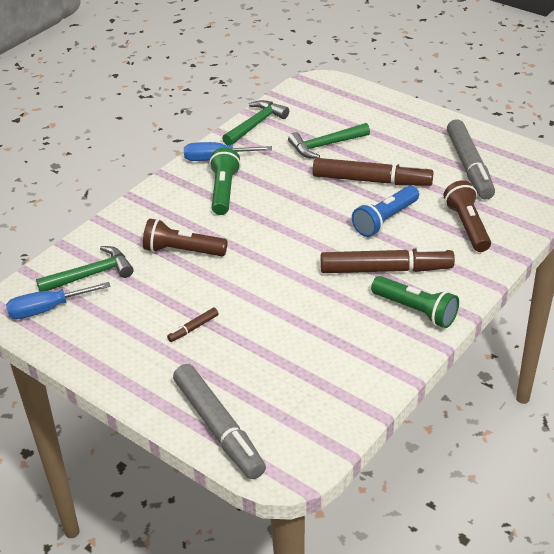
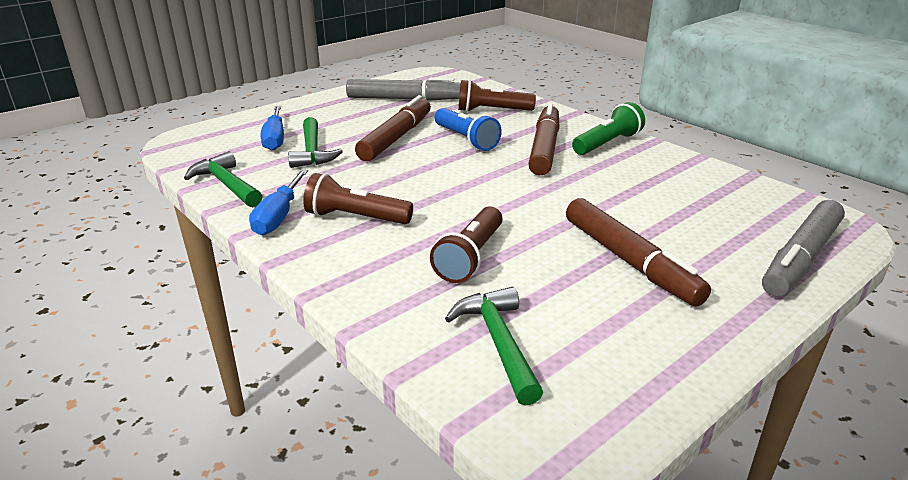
camera: 80 degrees left, 10 degrees down
blue screwdriver [6,282,111,319] -> blue screwdriver moved to [260,106,284,151]
brown marker [167,308,219,342] -> brown marker [566,198,711,307], size x2.36
grey marker [173,364,266,479] -> grey marker turned 150 degrees clockwise [762,200,845,297]
green flashlight [209,147,241,215] -> brown flashlight [303,173,413,224]

